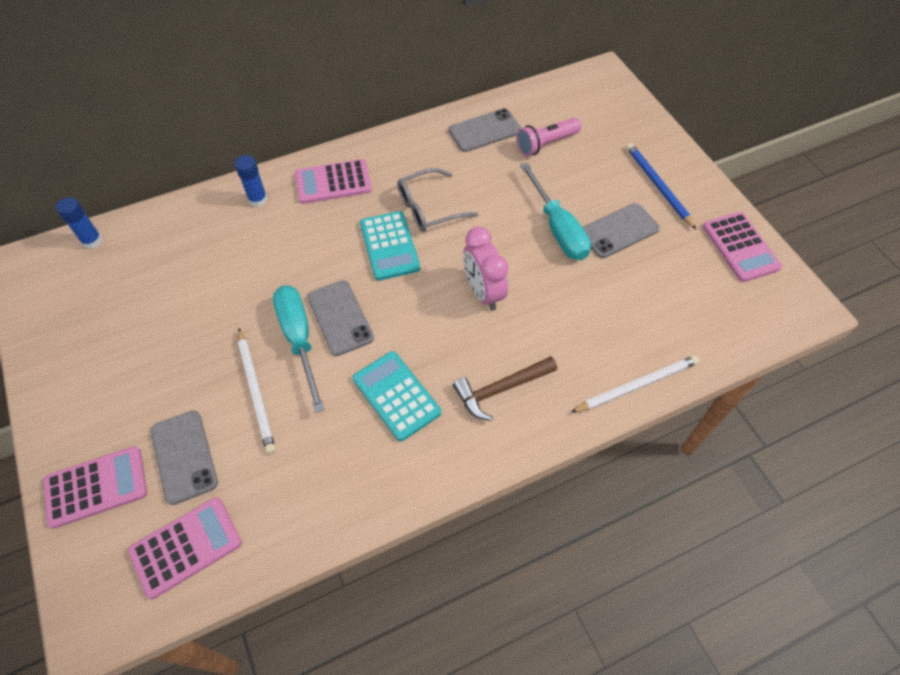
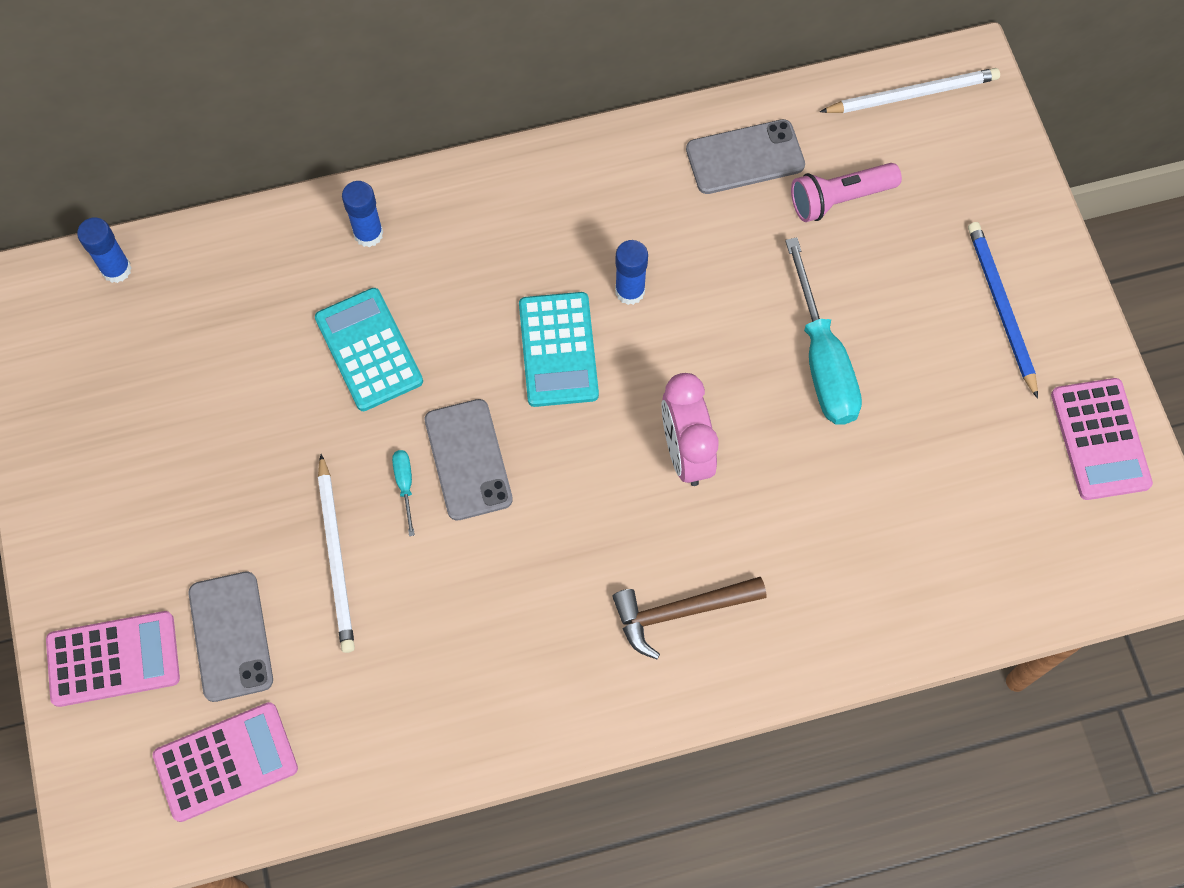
camera: 10 degrees right, 10 degrees up
turquoise screwdriver [273,285,325,413] -> turquoise screwdriver [392,450,415,536], size x0.43
pink calculator [295,159,372,204] -> none
turquoise calculator [353,351,441,442] -> turquoise calculator moved to [315,288,423,411]
grey glasses [397,168,478,232] -> blue glue stick [615,240,648,305]
white pencil [570,355,699,413] -> white pencil moved to [820,68,1000,113]
grey phone [582,203,660,258] -> none

